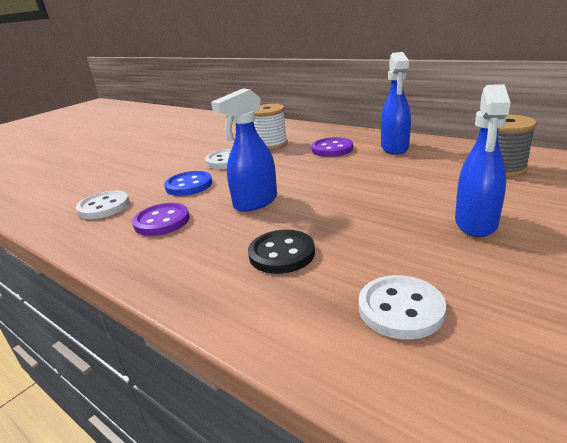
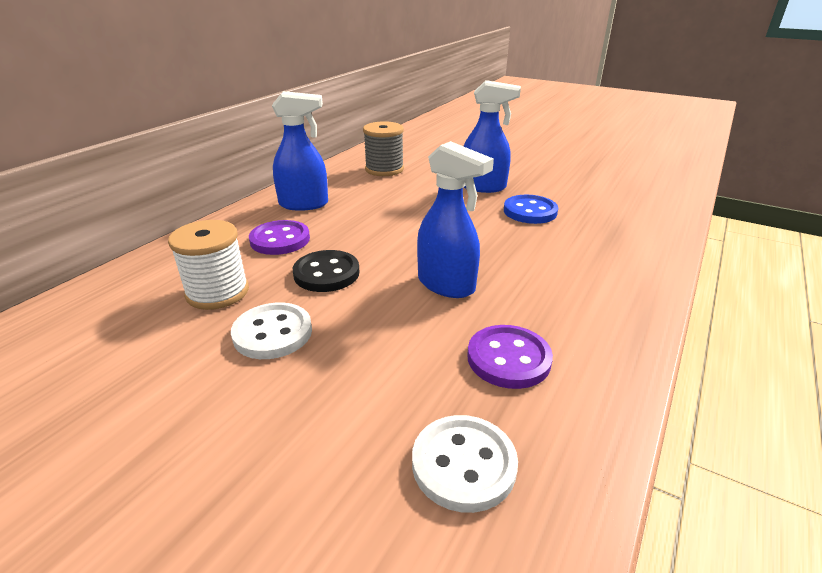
camera: 100 degrees left, 5 degrees up
blue button [164,171,212,196] -> blue button moved to [504,195,558,224]
black button [248,230,315,274] -> black button moved to [293,250,360,292]
white button [359,275,446,340] -> none

